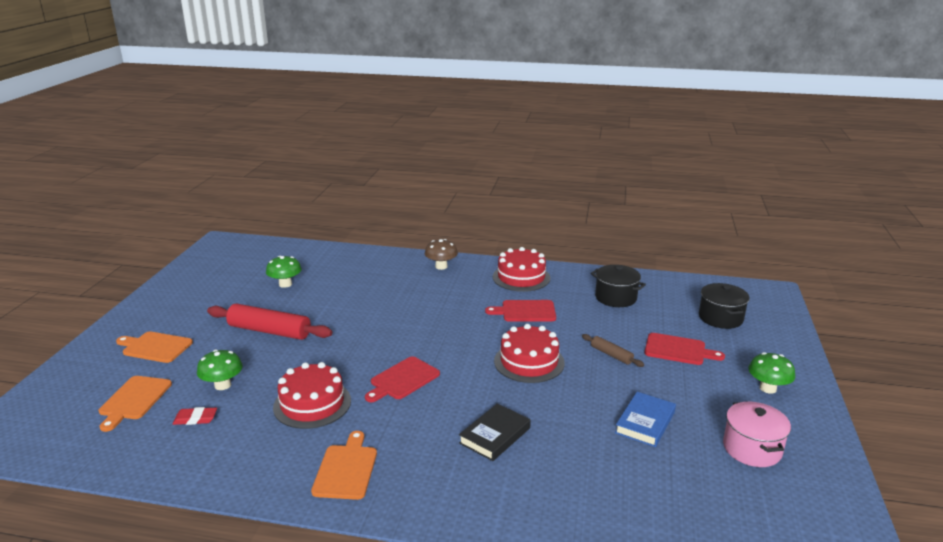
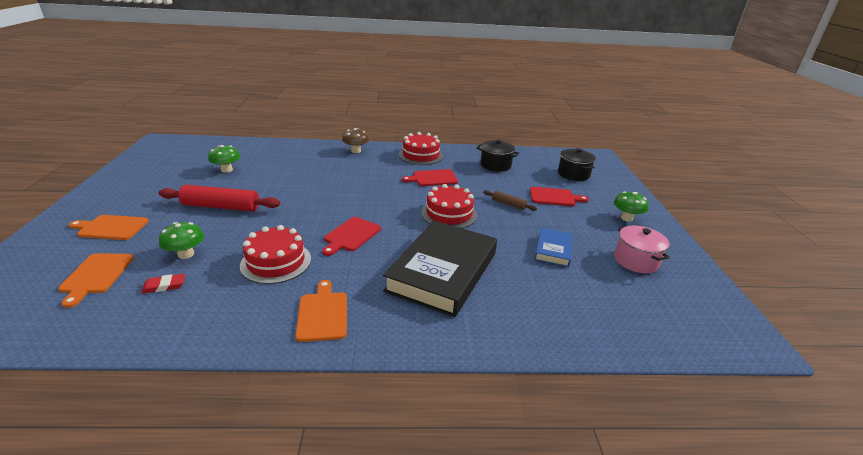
camera: 15 degrees left, 5 degrees up
black book [459,403,531,461] -> black book [383,221,497,317], size x2.08

